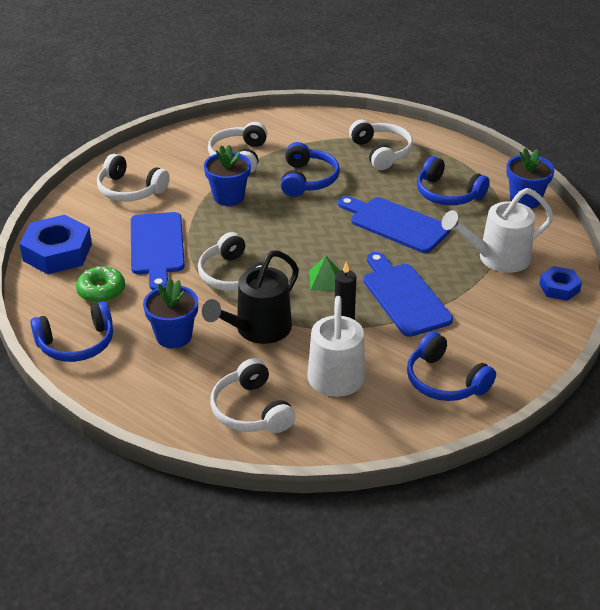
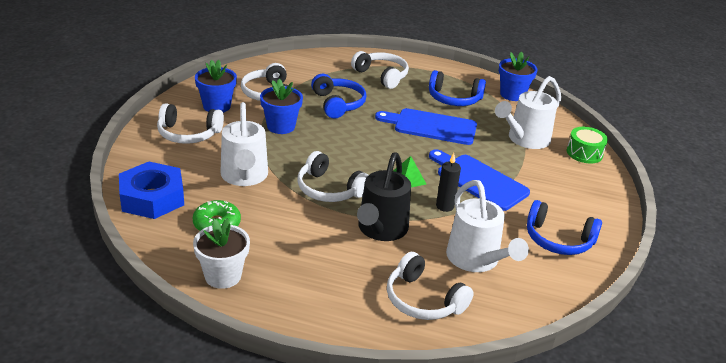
camera: 25 degrees left, 5 degrees down
blue headphones [30,301,113,362] -> white flower pot [193,218,250,289]
blue cutting board [131,212,185,290] -> white watering can [220,102,268,186]
blue flower pot [143,279,198,348] -> blue flower pot moved to [195,60,237,113]
blue nut [539,266,582,301] -> green drum [567,127,608,163]

